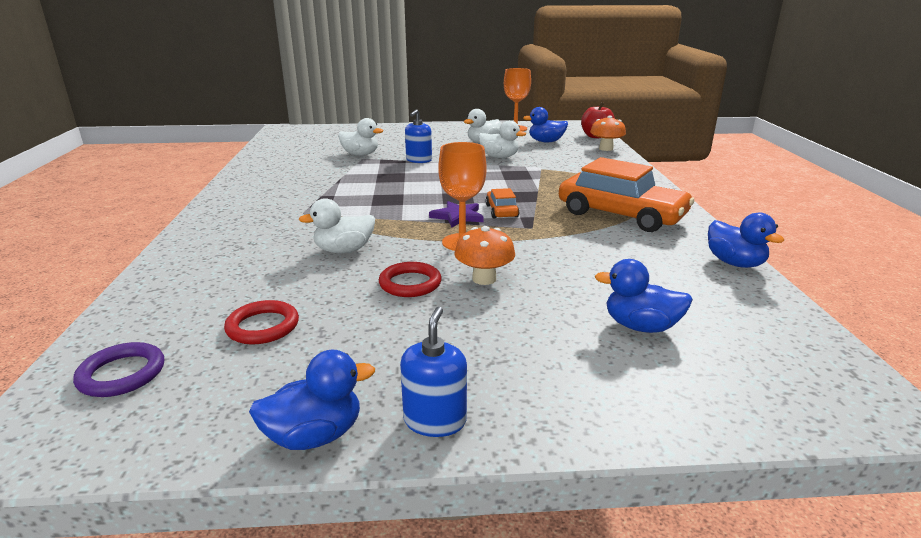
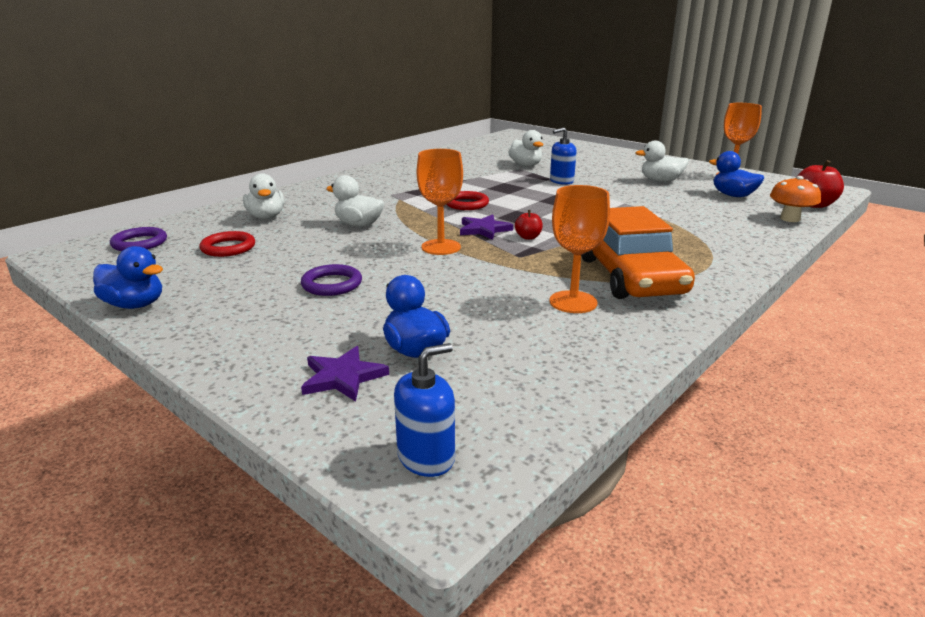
camera: 45 degrees right, 0 degrees up
red ring [379,262,442,297] -> red ring moved to [446,191,489,210]
blue soap dispenser [400,307,467,437] -> blue soap dispenser moved to [394,343,455,477]
orange mushroom [454,226,515,285] -> none
white duck [479,120,526,158] -> white duck moved to [243,173,284,219]
orange car [486,188,519,218] -> red apple [515,210,543,240]
blue duck [708,212,784,268] -> none
none -> purple ring [301,264,362,296]
none -> purple star [301,346,389,402]
none -> orange goblet [549,185,610,313]

